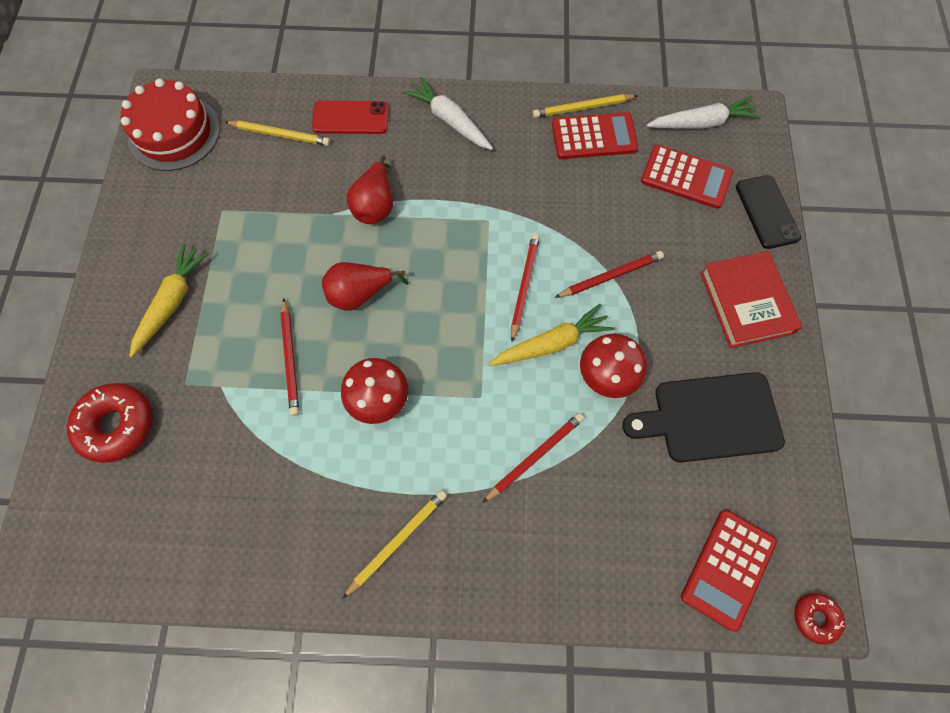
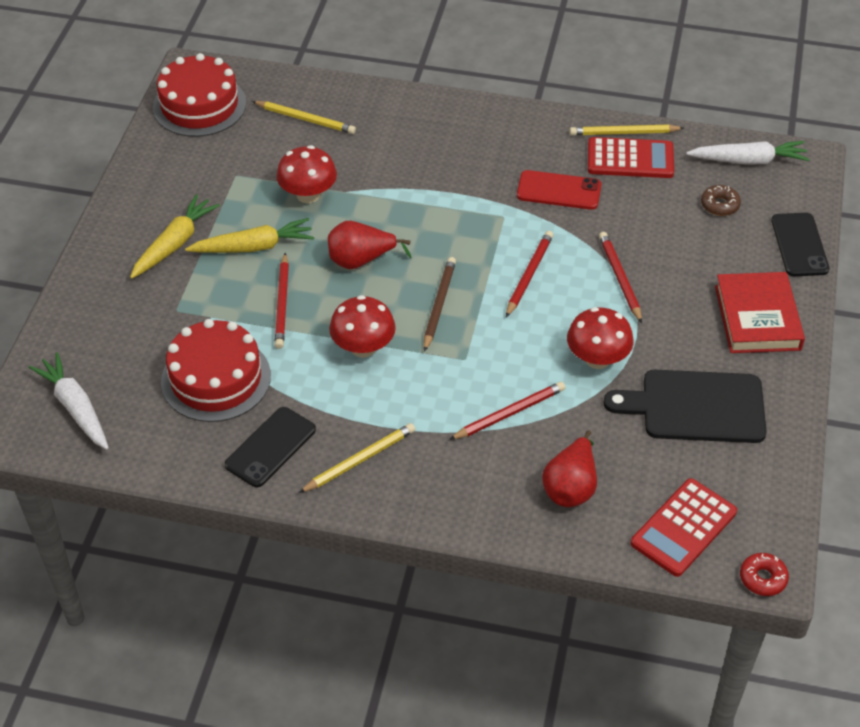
camera: 10 degrees right, 20 degrees down
red donut [67,383,153,463] -> none
red phone [312,101,389,134] -> red phone moved to [517,170,601,210]
red pear [347,155,393,224] -> red pear moved to [542,430,597,507]
white carrot [403,77,493,150] -> white carrot moved to [29,352,109,450]
yellow carrot [489,304,614,366] -> yellow carrot moved to [185,218,314,253]
red pencil [555,251,664,298] -> red pencil turned 90 degrees counterclockwise [599,232,642,323]
red calculator [641,145,733,209] -> brown donut [701,185,741,216]
none -> red cake [161,319,271,422]
none -> black phone [225,407,316,487]
none -> red mushroom [276,145,337,203]
none -> brown pencil [424,257,456,352]

